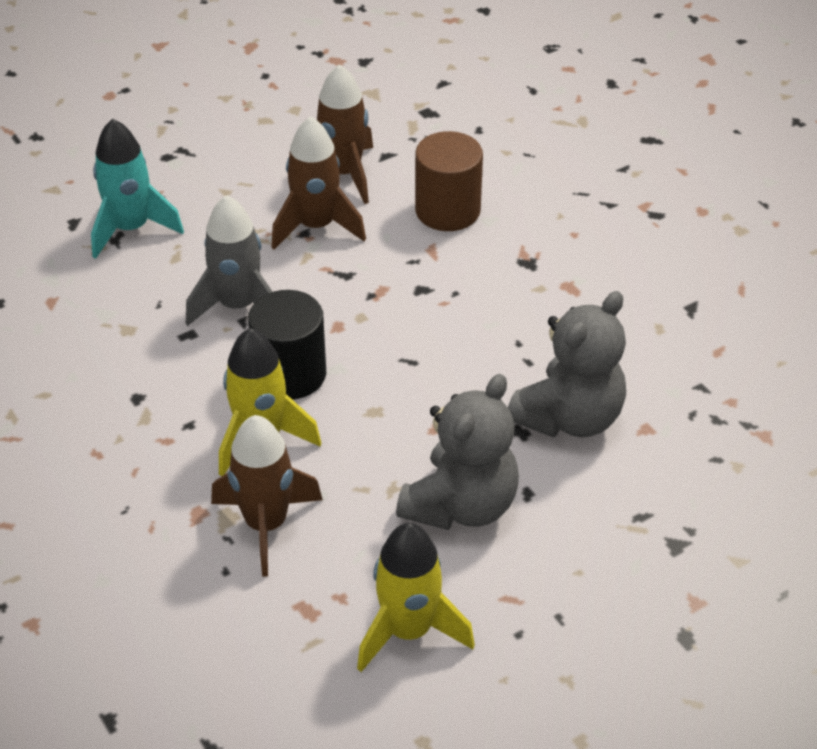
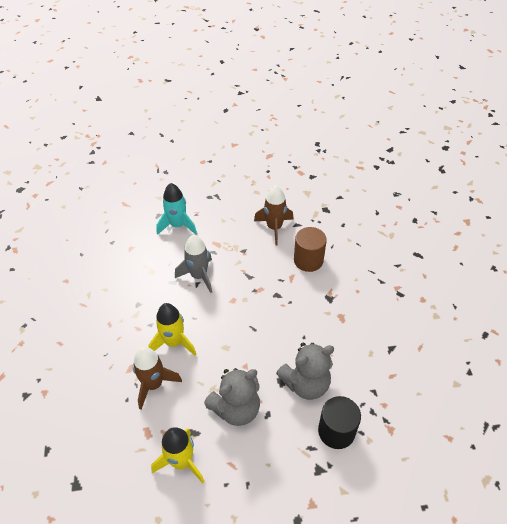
camera: 25 degrees right, 5 degrees up
black cylinder [248,290,326,400] -> black cylinder moved to [318,396,361,449]
brown rocket [271,116,366,249] -> none

